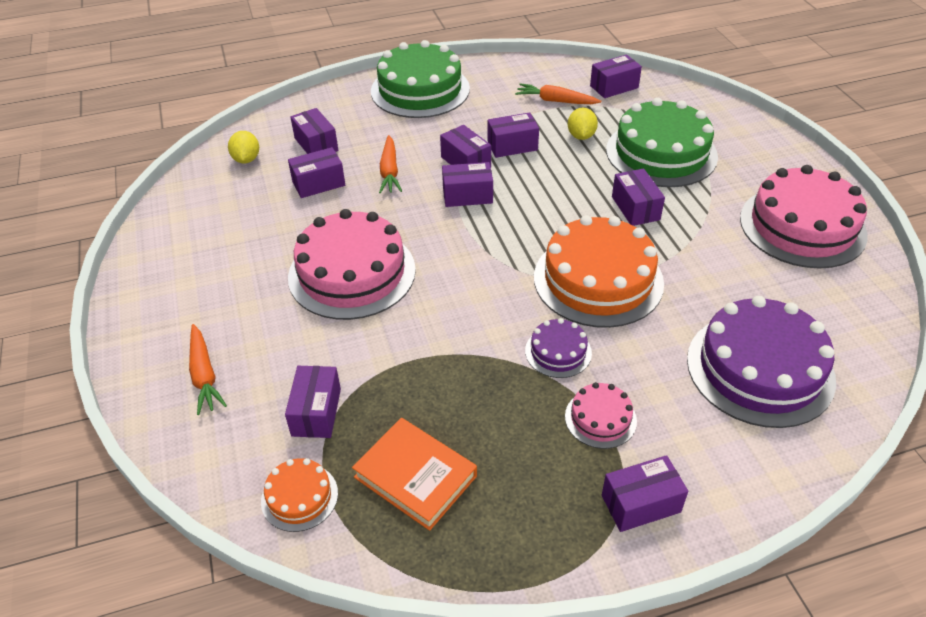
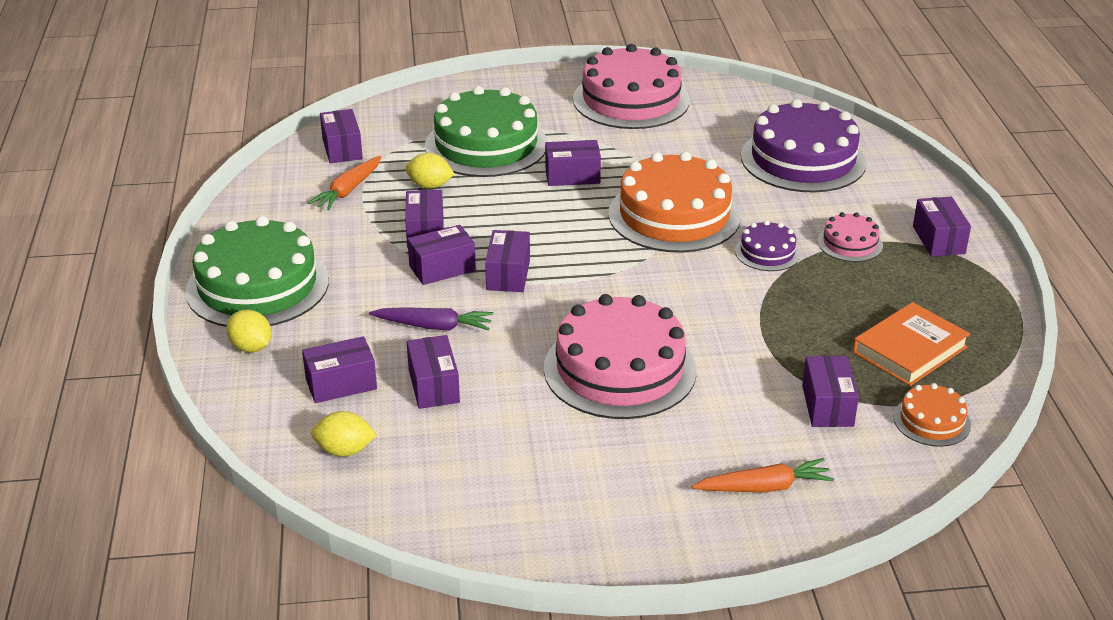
camera: 80 degrees left, 10 degrees down
purple box [285,366,341,438] -> purple box turned 75 degrees clockwise [802,356,859,427]
orange carrot [379,135,402,194] -> purple carrot [369,307,493,331]
none -> yellow lemon [226,310,272,352]

